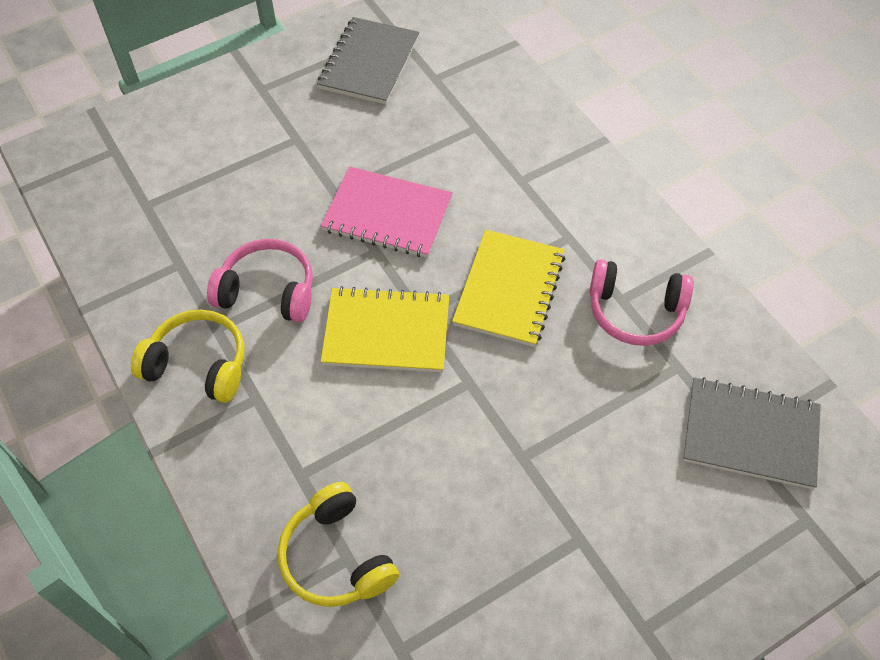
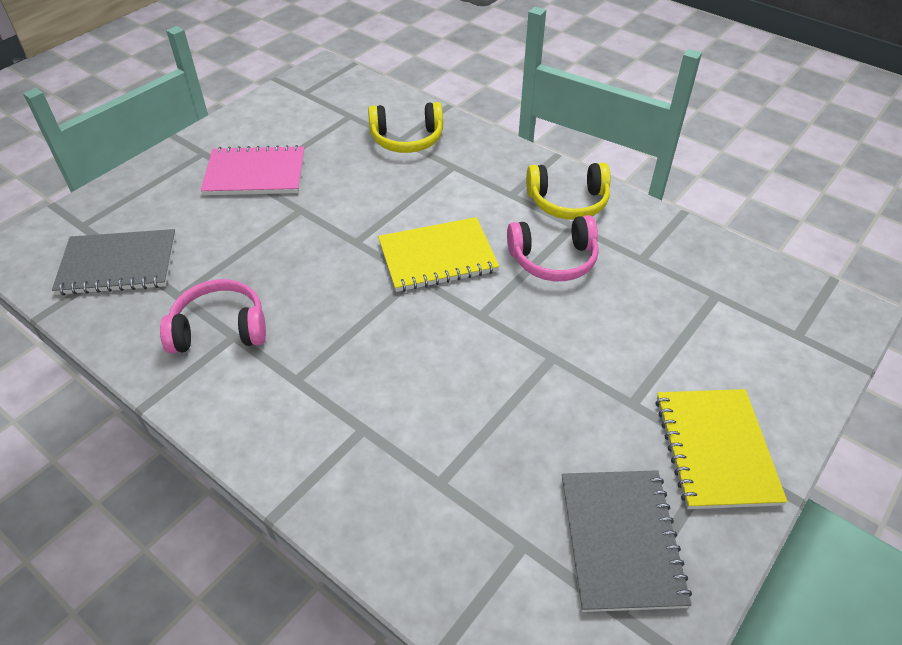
camera: 160 degrees right, 10 degrees down
yellow headphones [278,482,399,607] -> yellow headphones turned 135 degrees clockwise [368,102,443,153]
pink notebook [321,167,453,258] -> pink notebook moved to [201,145,305,195]
yellow notebook [452,230,565,347] -> yellow notebook moved to [656,389,788,509]

